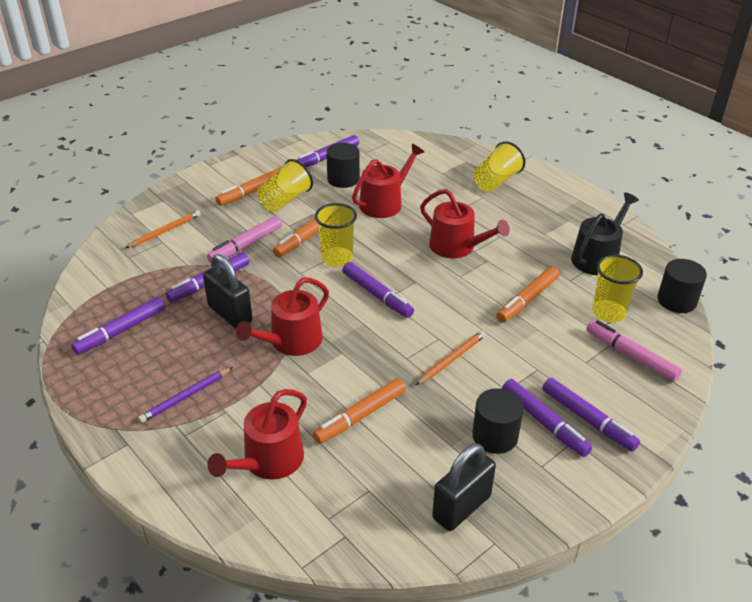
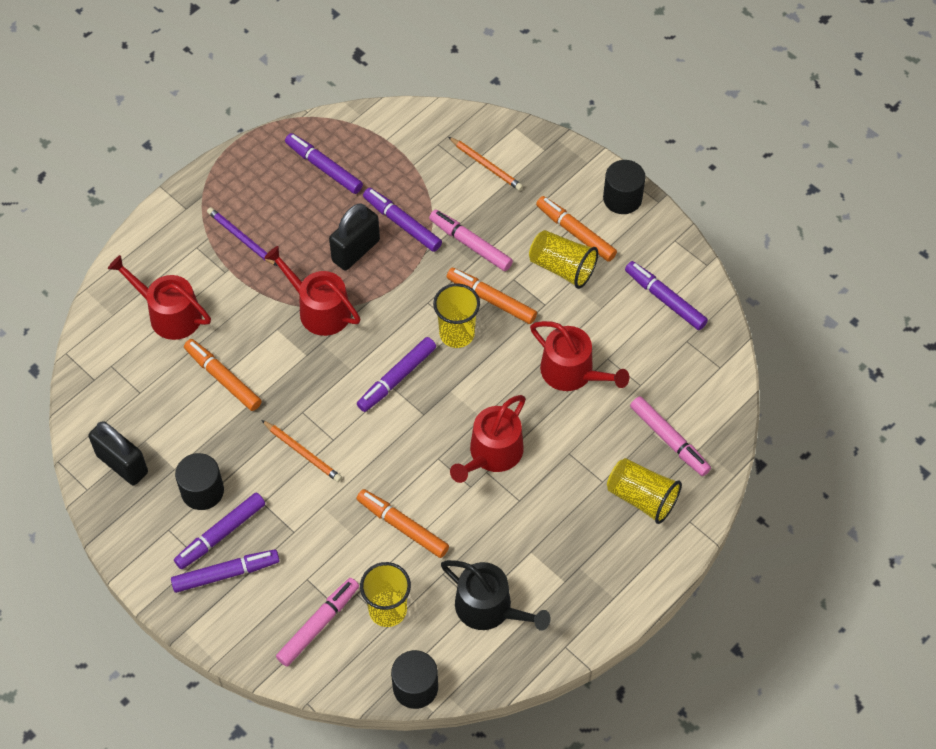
camera: 85 degrees right, 20 degrees up
black cylinder [326,143,360,188] -> black cylinder moved to [603,160,646,214]
purple marker [542,378,640,452] -> purple marker turned 150 degrees counterclockwise [171,549,280,593]
none -> pink marker [630,396,711,476]

